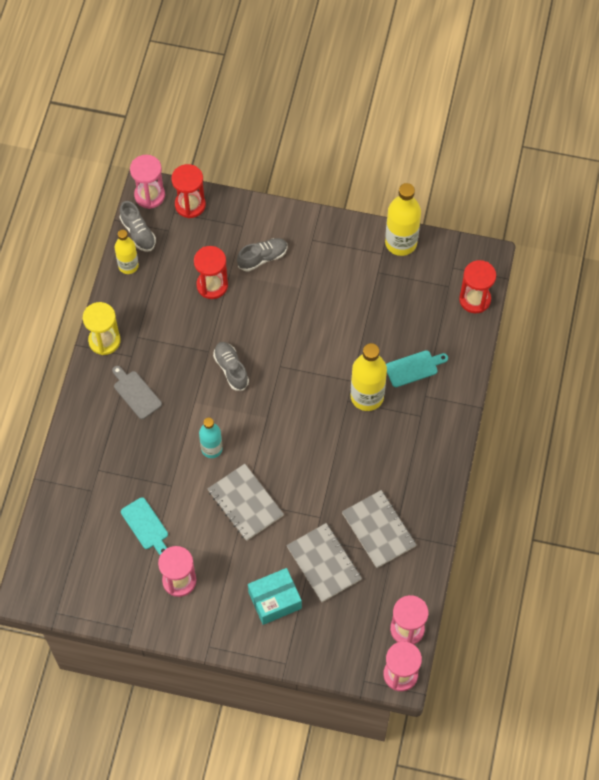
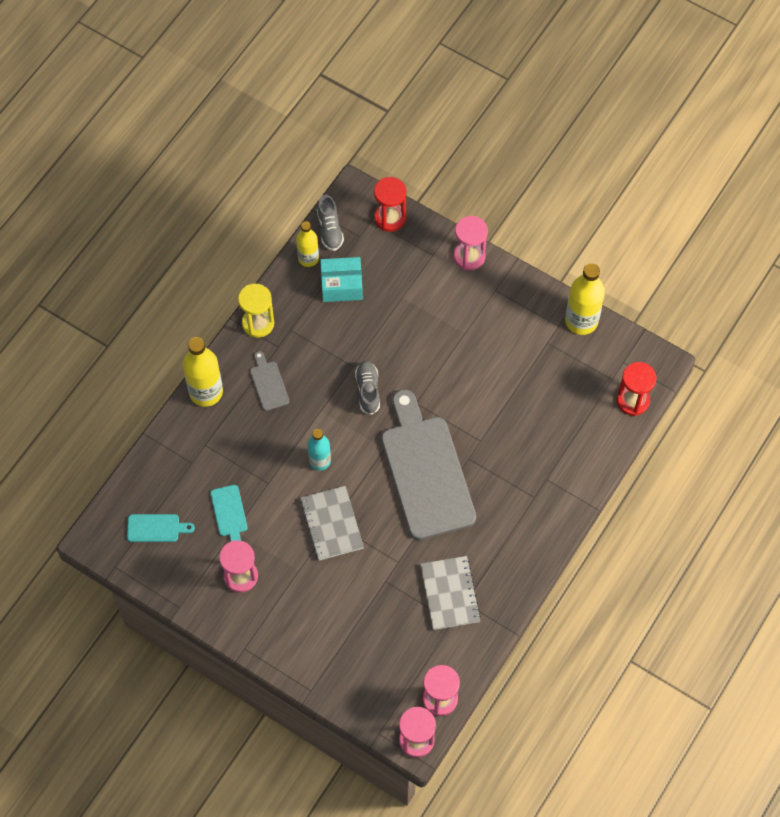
camera: 20 degrees right, 0 degrees up
pink hourglass [130,155,165,209] -> pink hourglass moved to [454,216,488,270]
red hourglass [194,246,228,299] -> none
grey shoe [237,238,287,272] -> none
turquoise box [248,568,302,625] -> turquoise box moved to [320,257,363,302]
grey notebook [286,523,362,602] -> none
yellow bottle [350,343,387,411] -> yellow bottle moved to [183,337,223,407]
turquoise cutting board [386,350,448,387] -> turquoise cutting board moved to [127,514,195,542]
none -> grey cutting board [381,389,476,540]

